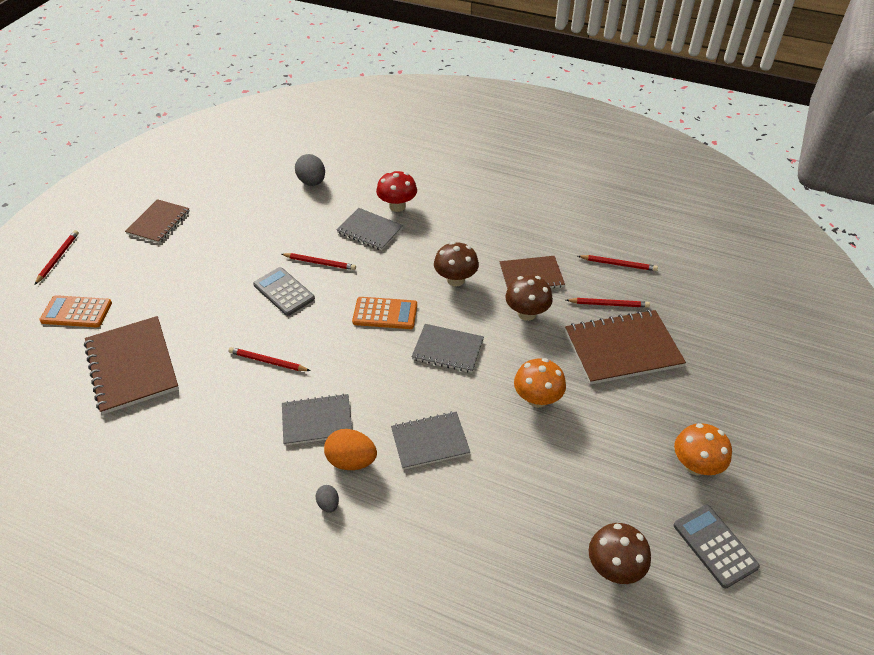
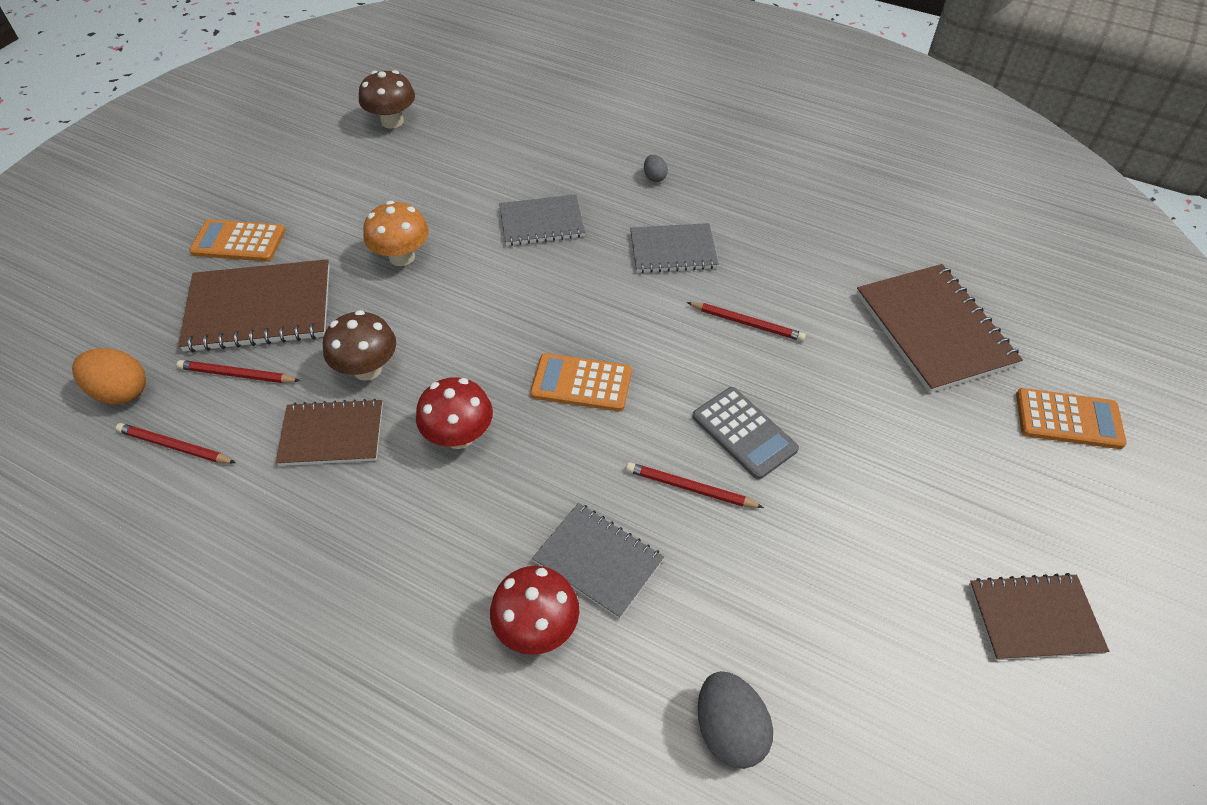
camera: 175 degrees left, 5 degrees up
red pencil [34,230,79,285] -> none
brown notebook [125,199,190,243] -> brown notebook turned 60 degrees clockwise [969,573,1109,660]
orange egg [324,429,377,470] -> orange egg moved to [72,348,146,405]
grey notebook [412,324,484,373] -> none
brown mushroom [434,242,479,286] -> red mushroom [416,377,493,449]
orange mushroom [674,423,732,475] -> none
grey calculator [674,505,760,588] -> none
none -> orange calculator [189,219,285,262]

